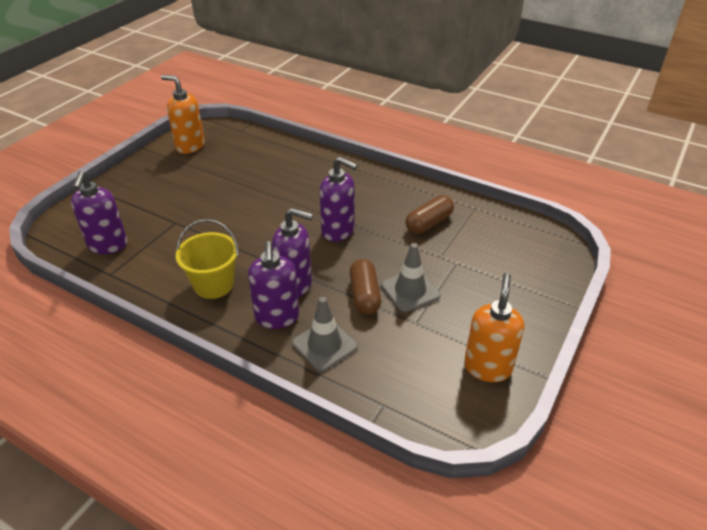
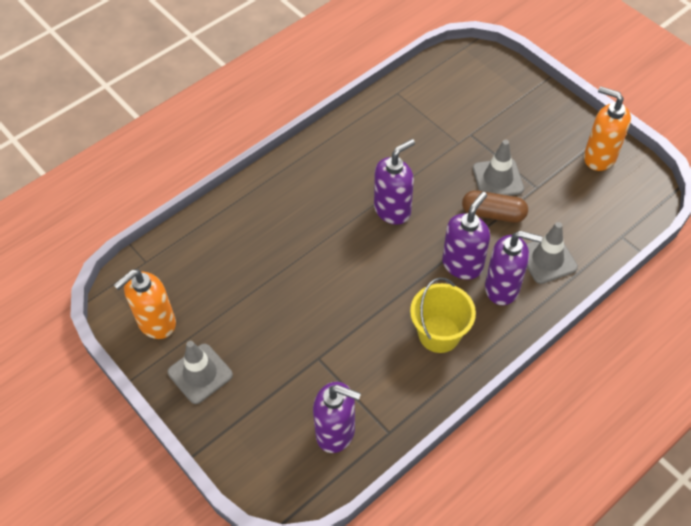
camera: 70 degrees left, 15 degrees up
brown capsule [406,195,454,234] -> none
none -> grey traffic cone [168,341,233,404]

